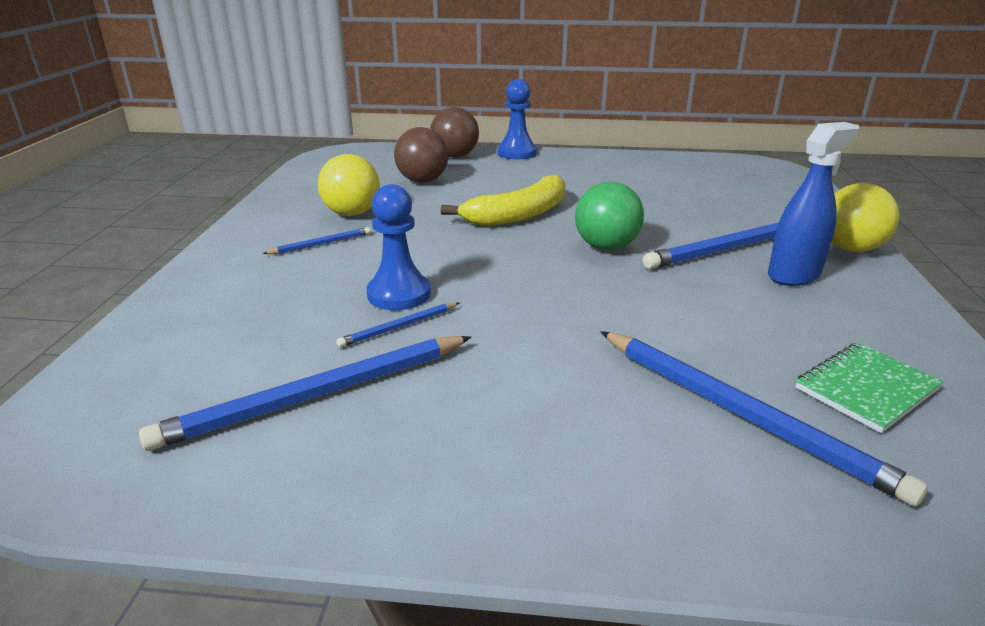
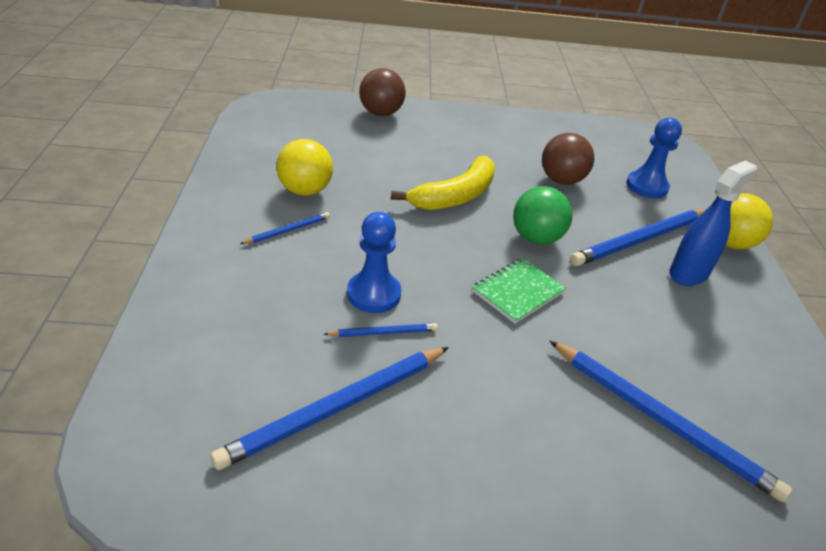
camera: 10 degrees left, 10 degrees up
blue pencil [337,302,459,348] -> blue pencil turned 150 degrees counterclockwise [324,323,438,337]
brown ball [394,127,448,183] -> brown ball moved to [542,133,594,185]
blue pawn [497,79,537,159] -> blue pawn moved to [626,118,682,198]
green notebook [795,343,944,433] -> green notebook moved to [472,258,566,324]

